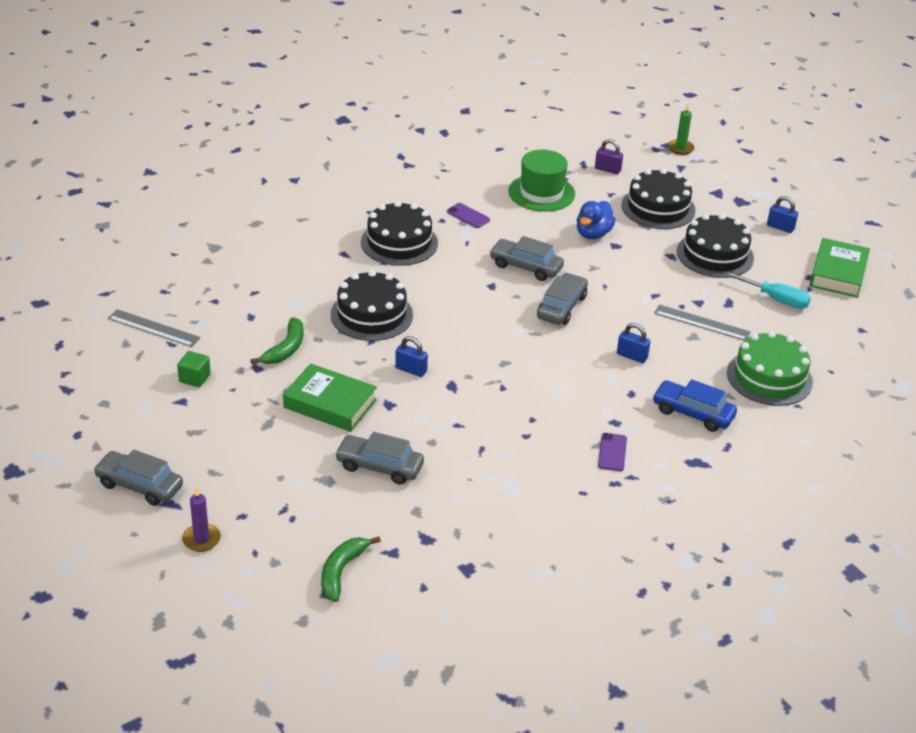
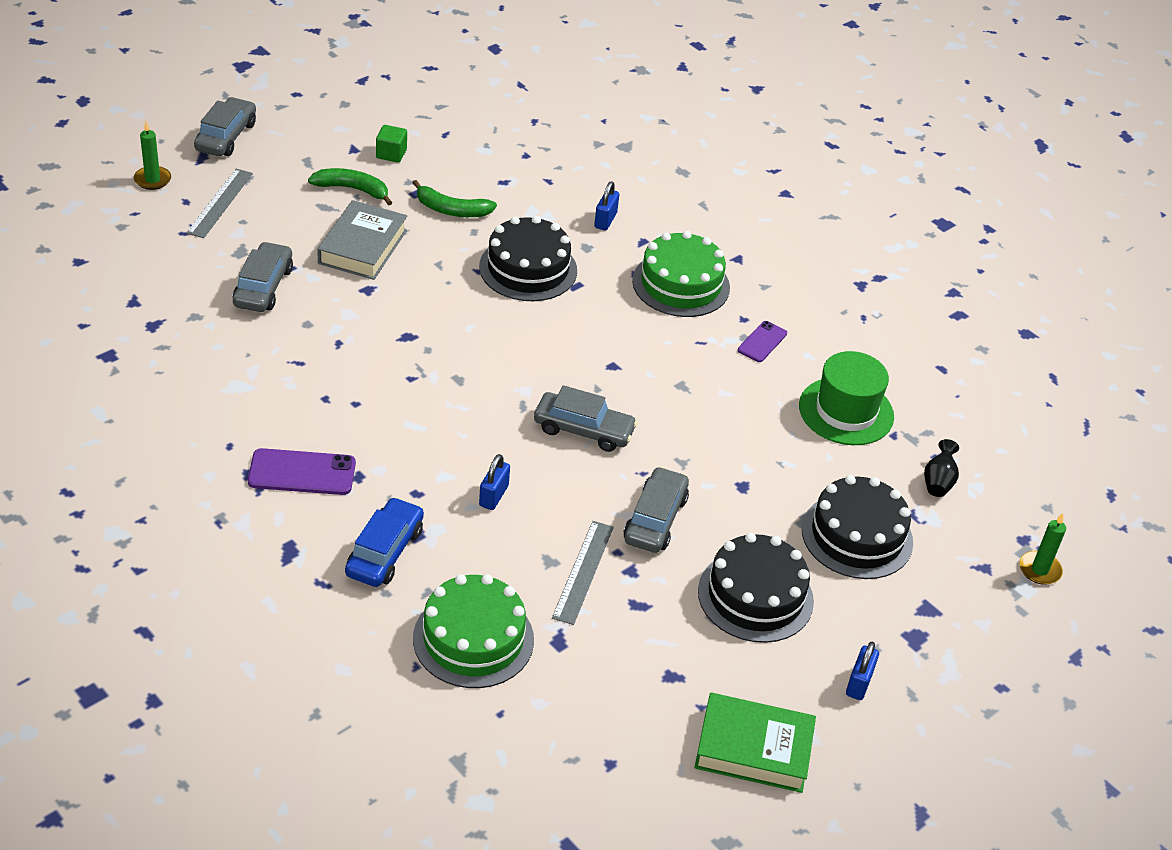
camera: 80 degrees right, 5 degrees up
grey ruler [108,309,201,347] -> grey ruler moved to [186,169,253,238]
purple candle [182,486,221,552] -> green candle [134,121,171,190]
green book [283,363,377,432] -> grey book [317,200,407,280]
green banana [321,536,381,602] -> green banana moved to [308,168,392,206]
black cake [361,201,438,266] -> green cake [632,231,730,317]
blue padlock [395,336,428,377] -> blue padlock moved to [594,181,619,231]
grey car [489,236,564,281] -> grey car moved to [624,466,689,553]
blue duck [577,201,616,239] -> none
purple padlock [595,139,623,174] -> black vase [924,439,959,497]
purple phone [598,433,627,471] -> purple phone [248,448,356,495], size x1.62
turquoise screwdriver [725,272,811,309] -> none

